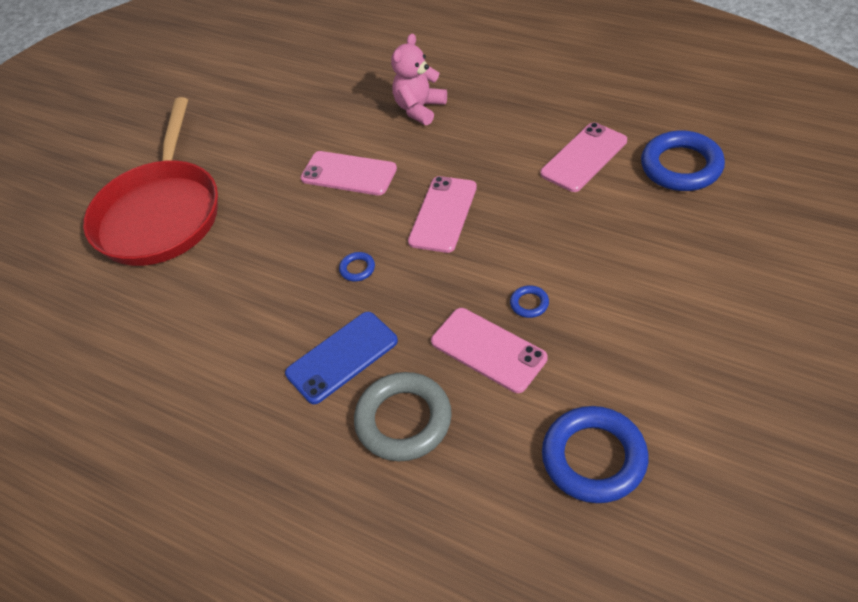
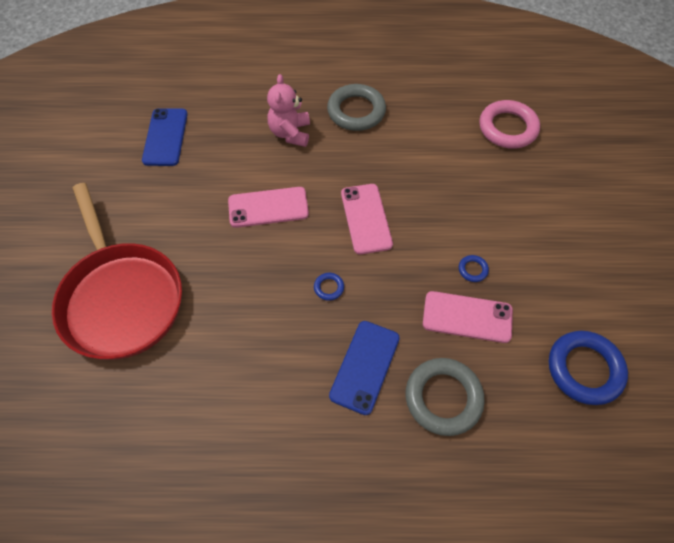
camera: 35 degrees left, 10 degrees up
pink phone [540,122,627,192] -> none
blue ring [641,130,725,191] -> pink ring [479,100,540,149]
none -> blue phone [142,108,188,166]
none -> grey ring [327,84,386,131]

